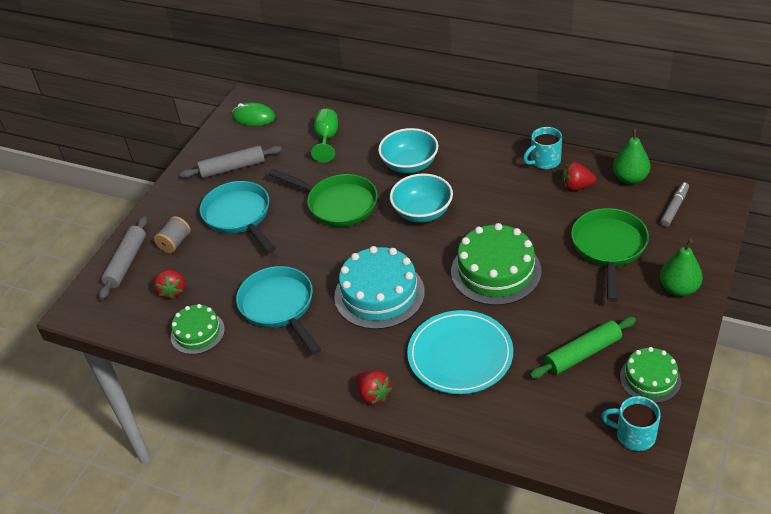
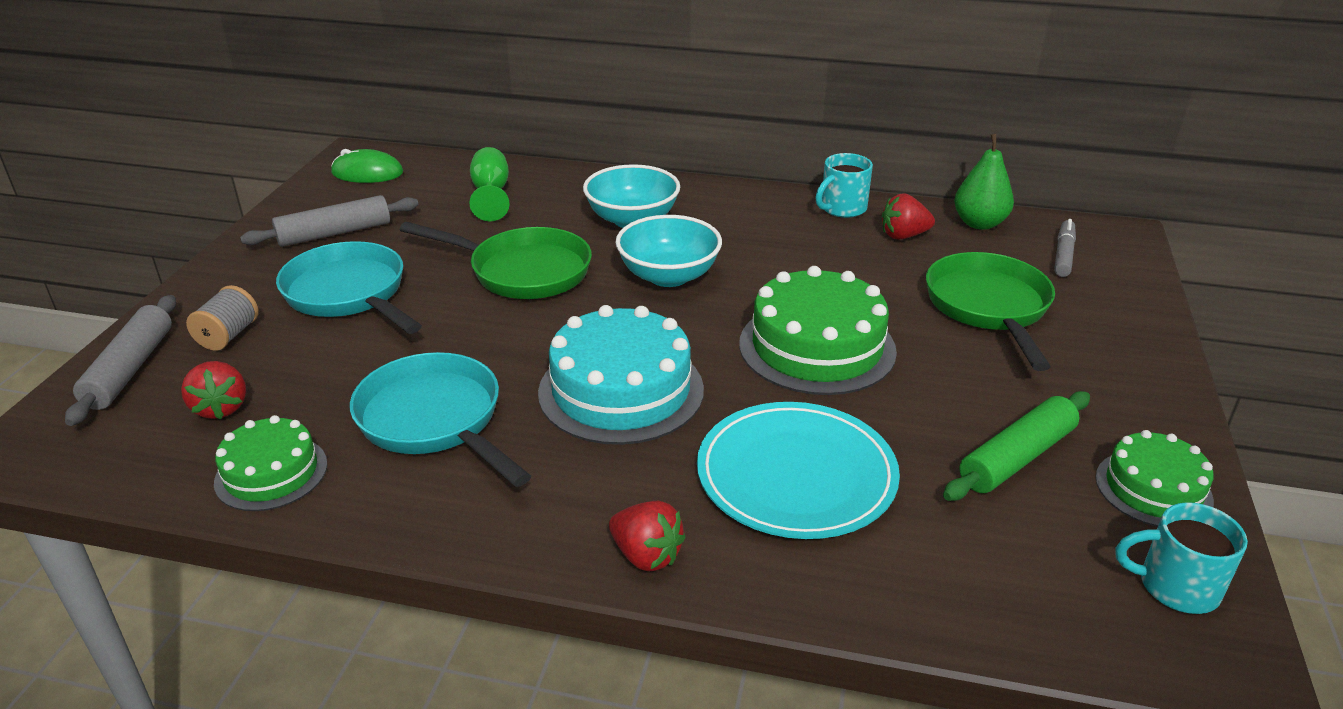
camera: 15 degrees left, 10 degrees down
green pear [660,239,703,296] -> none

